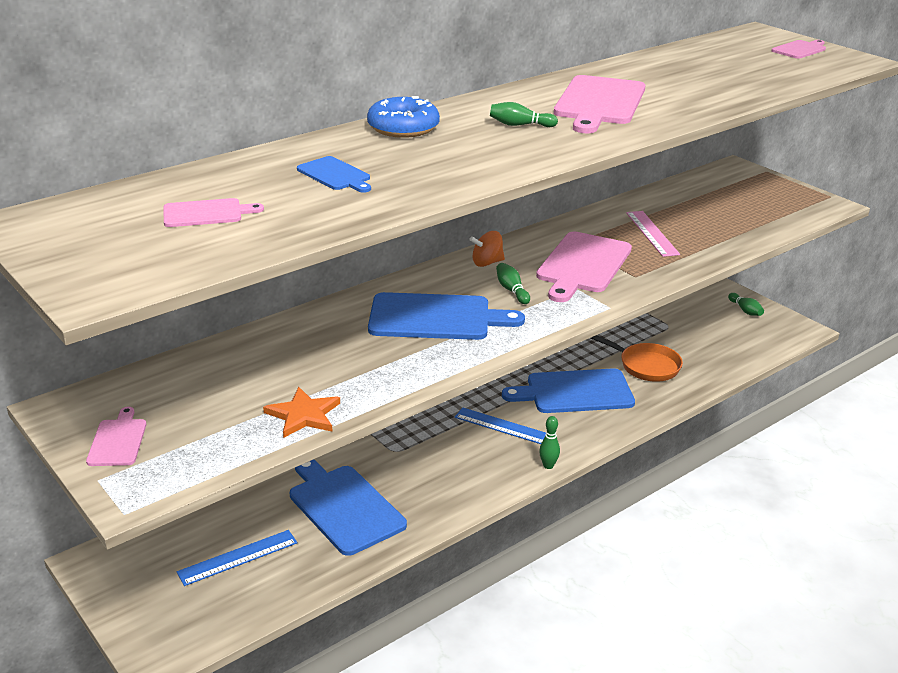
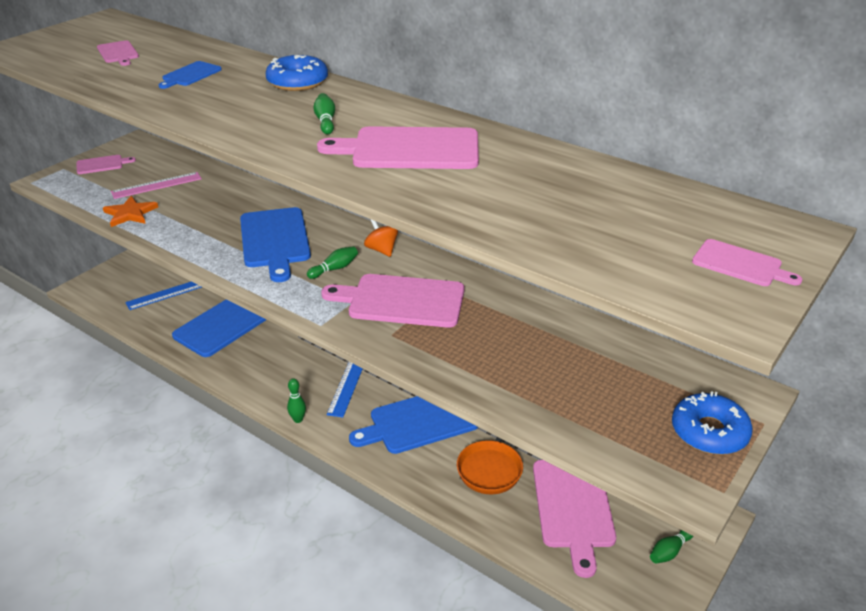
camera: 75 degrees right, 5 degrees up
blue ruler [177,530,297,586] -> blue ruler turned 75 degrees counterclockwise [125,282,202,310]
blue cutting board [502,368,635,413] -> blue cutting board turned 90 degrees counterclockwise [349,396,478,454]
pink ruler [626,211,680,257] -> pink ruler moved to [111,172,202,199]
none -> pink cutting board [533,460,616,578]
none -> blue donut [672,391,753,455]

